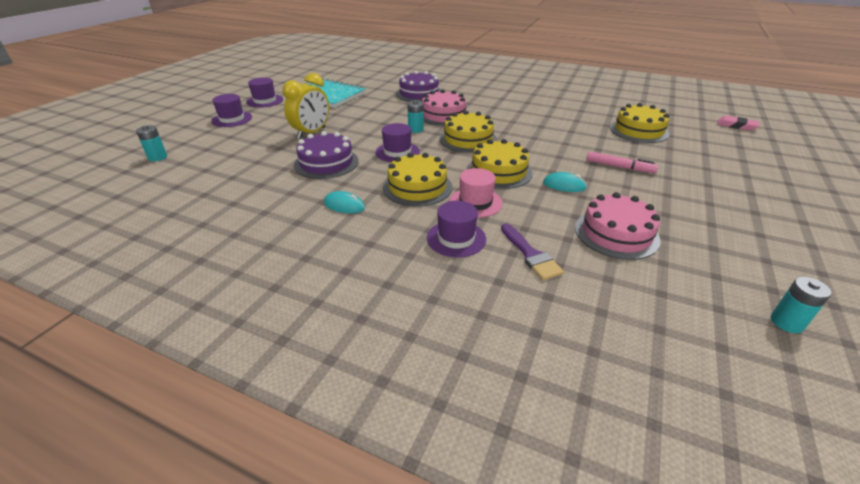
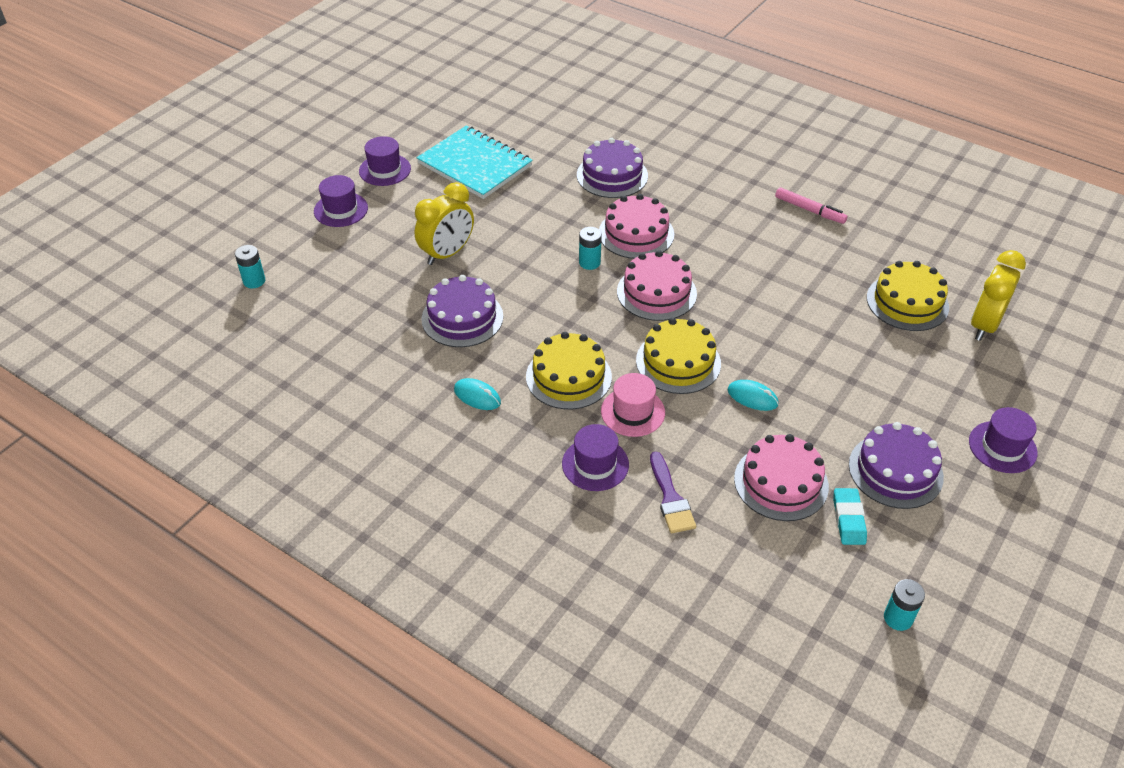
camera: 10 degrees right, 10 degrees up
purple hat [375,123,420,162] -> purple hat moved to [969,407,1038,473]
yellow cake [439,111,498,153] -> pink cake [617,250,697,321]
pink marker [587,152,658,173] -> pink marker moved to [775,187,848,224]
pink eraser [717,116,759,131] -> none
none -> turquoise eraser [833,488,867,545]
none -> purple cake [849,422,944,509]
none -> yellow clock [971,250,1026,341]

